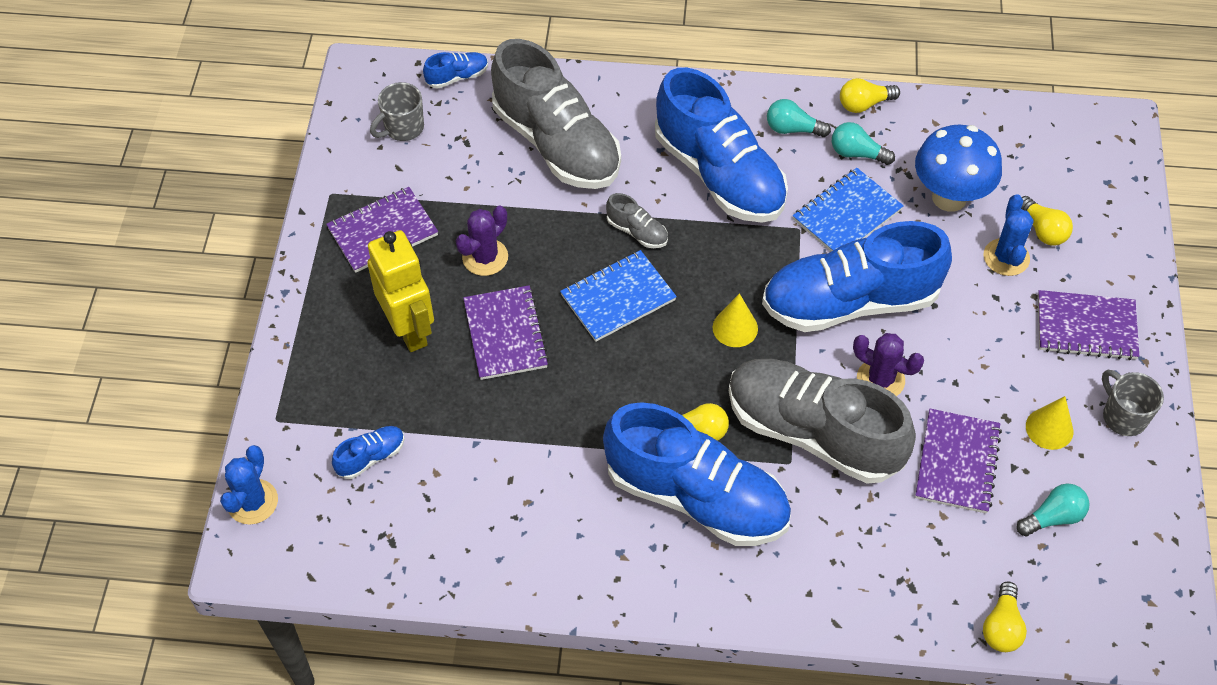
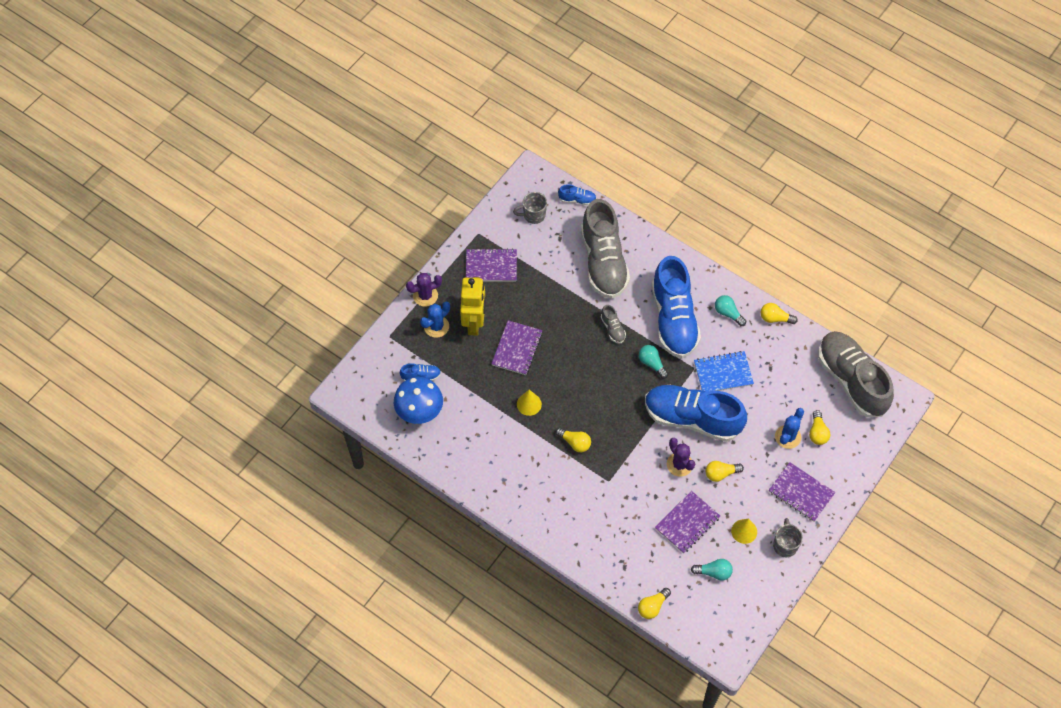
camera: 30 degrees right, 5 degrees up
blue cactus [220,445,278,525] -> blue cactus moved to [420,302,450,338]
purple cactus [456,206,508,276] -> purple cactus moved to [406,273,442,307]
blue notebook [560,250,677,342] -> none
blue shoe [603,402,791,546] -> none
yellow cone [713,293,758,347] -> yellow cone moved to [517,390,542,416]
grey shoe [729,359,916,483] -> grey shoe moved to [818,331,894,417]
turquoise light bulb [832,122,895,165] -> turquoise light bulb moved to [639,345,668,378]
blue mushroom [915,125,1002,212] -> blue mushroom moved to [394,377,443,424]
none -> yellow light bulb [706,461,744,482]

